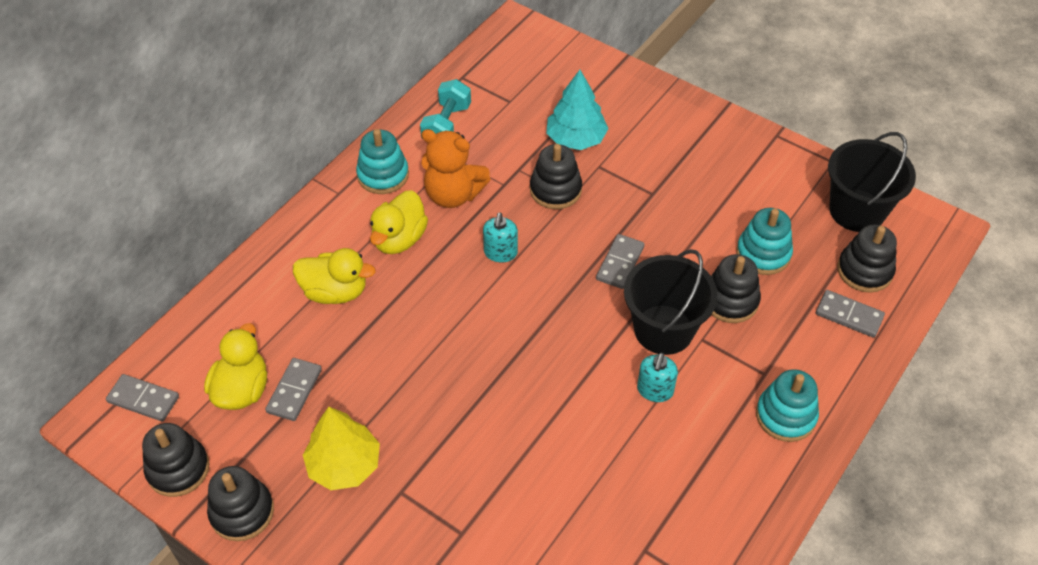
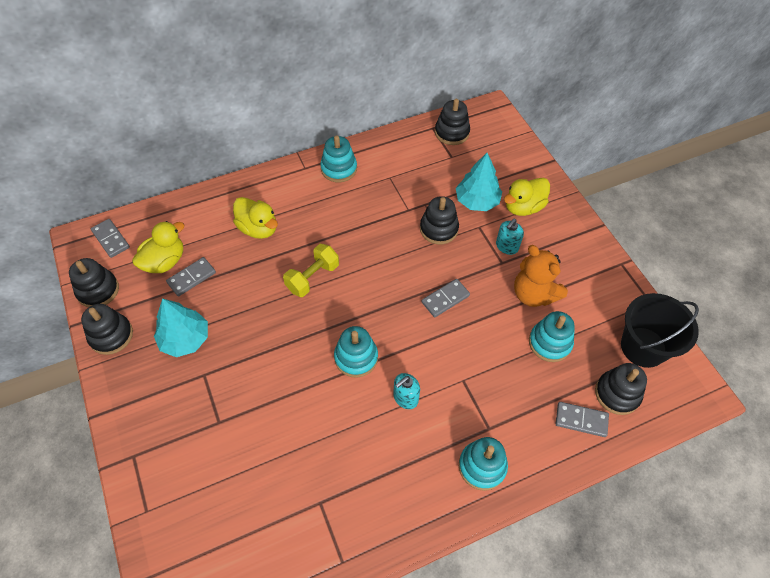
camera: 30 degrees right, 5 degrees up
yellow tree [303,407,380,490] -> turquoise tree [154,298,208,357]
yellow duck [370,190,428,254] -> yellow duck moved to [504,178,550,216]
turquoise dumbbell [420,79,471,139] -> none
orange teddy bear [421,129,490,208] -> orange teddy bear moved to [514,245,568,307]
turquoise soap dispenser [483,213,518,263] -> turquoise soap dispenser moved to [496,219,524,255]
black bucket [624,249,717,355] -> none
black stacking toy [711,254,761,323] -> black stacking toy moved to [435,99,470,145]
grey domino [816,290,885,338] -> grey domino turned 45 degrees counterclockwise [556,402,609,437]
none -> yellow dumbbell [283,244,339,297]
none -> turquoise stacking toy [334,326,378,378]

